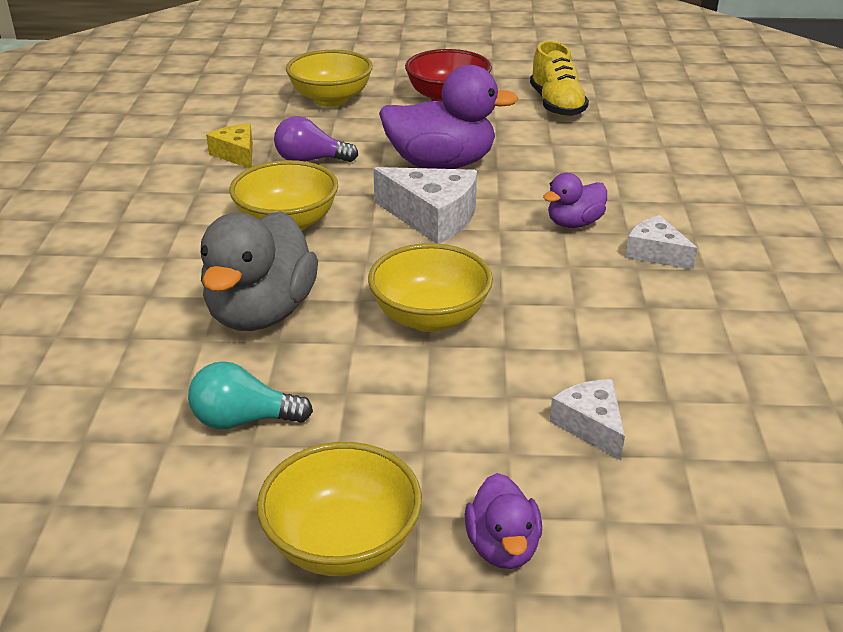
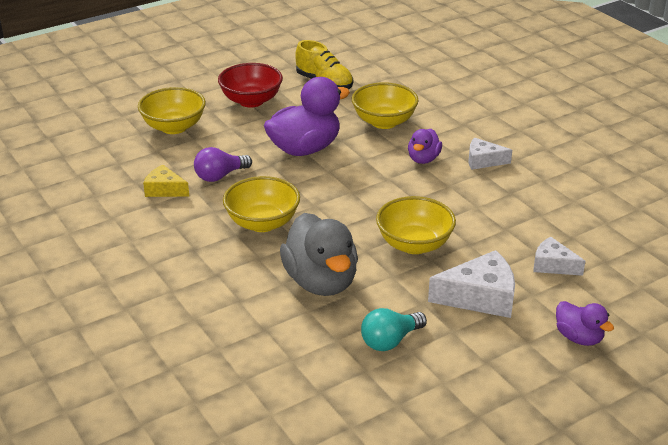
camera: 35 degrees left, 0 degrees up
yellow bowl [257,442,422,576] -> yellow bowl moved to [352,82,419,129]
white cheese [373,167,477,244] -> white cheese moved to [428,250,515,318]

